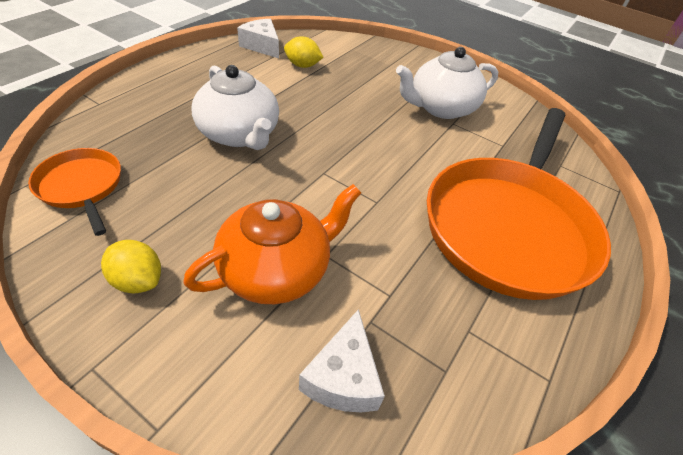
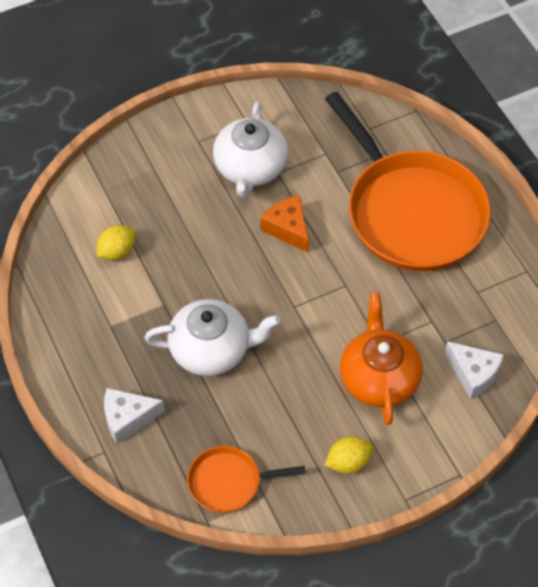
camera: 55 degrees left, 10 degrees up
white cheese [237,19,279,58] -> white cheese moved to [104,388,165,444]
none -> orange cheese [261,195,309,252]

